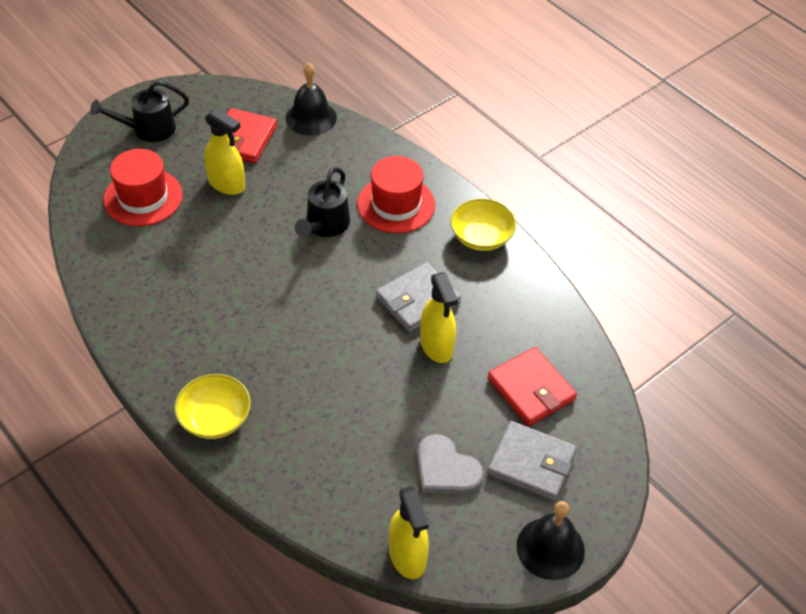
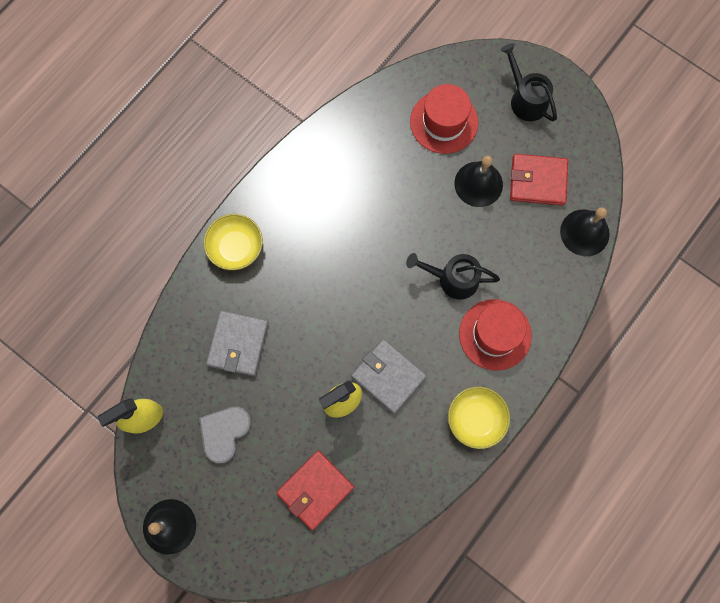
camera: 80 degrees right, 25 degrees up
yellow spray bottle [204,108,245,195] -> black bell [454,156,503,207]
grey wallet [487,421,577,501] -> grey wallet moved to [206,310,269,376]

